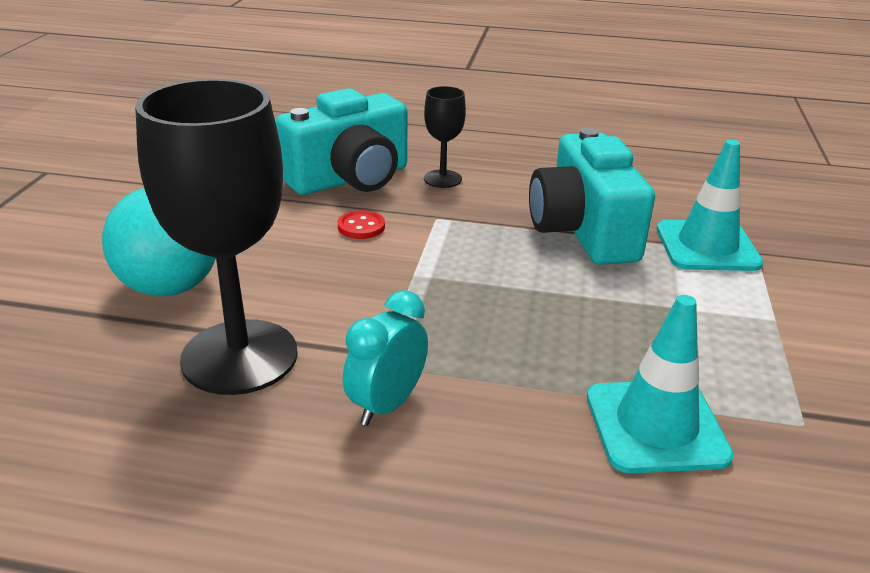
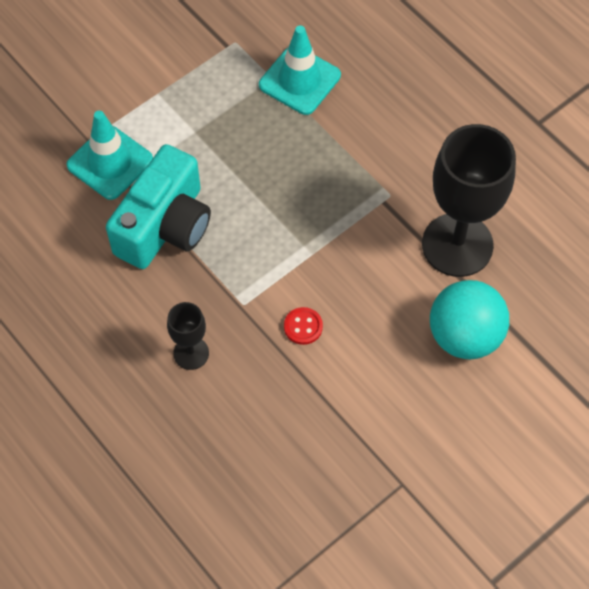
camera: 140 degrees left, 30 degrees up
turquoise camera [276,88,408,195] -> none
turquoise clock [343,290,428,426] -> none

